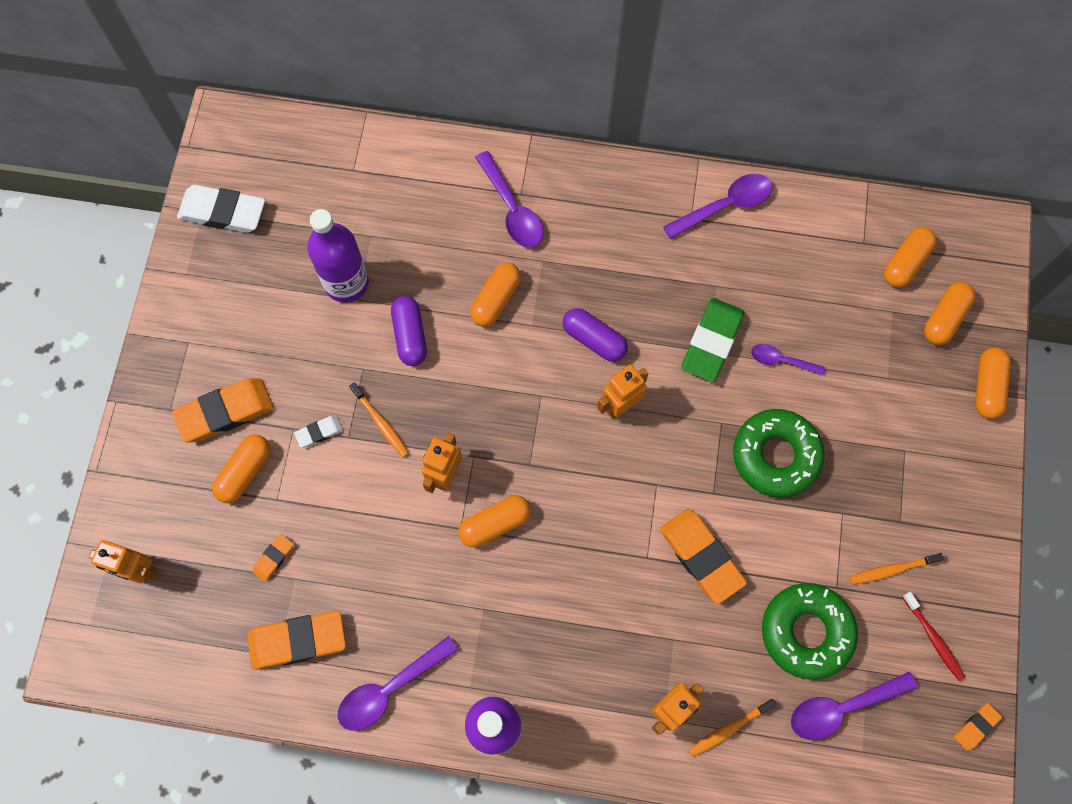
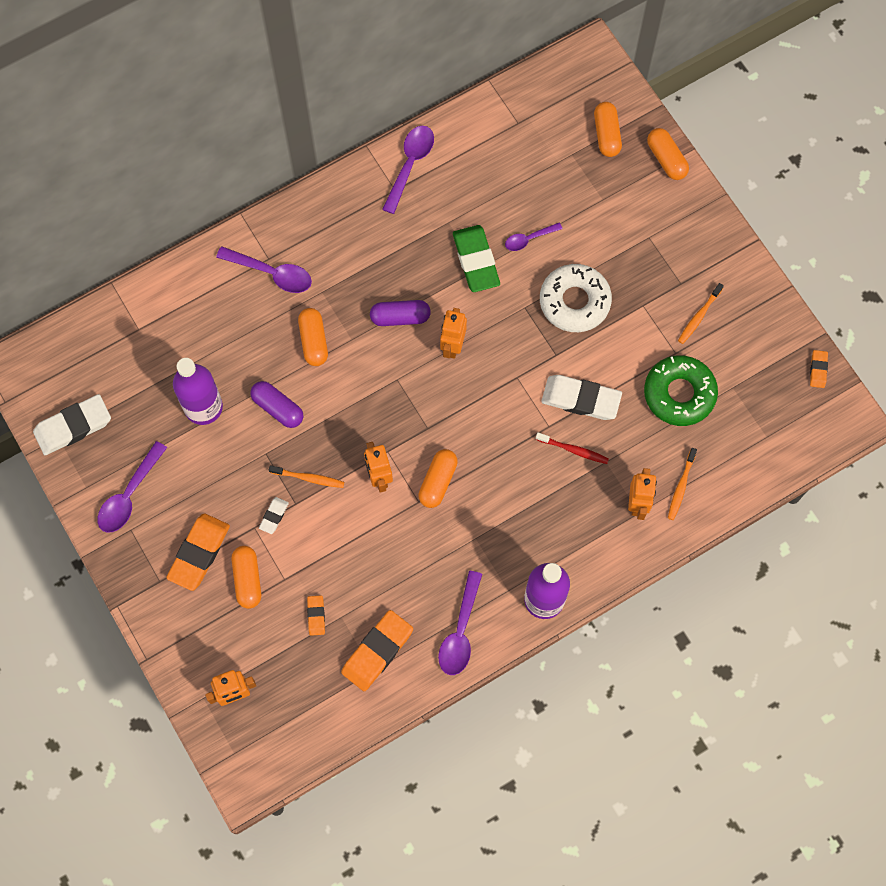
camera: 40 degrees left, 0 degrees up
orange eraser [660,509,747,604] -> white eraser [541,375,622,420]
green donut [733,409,825,498] -> white donut [540,264,612,332]
purple spoon [791,672,918,740] -> purple spoon moved to [97,441,167,533]
orange capsule [884,227,937,288] -> none
red toothbrush [902,592,965,681] -> red toothbrush moved to [536,432,609,464]

